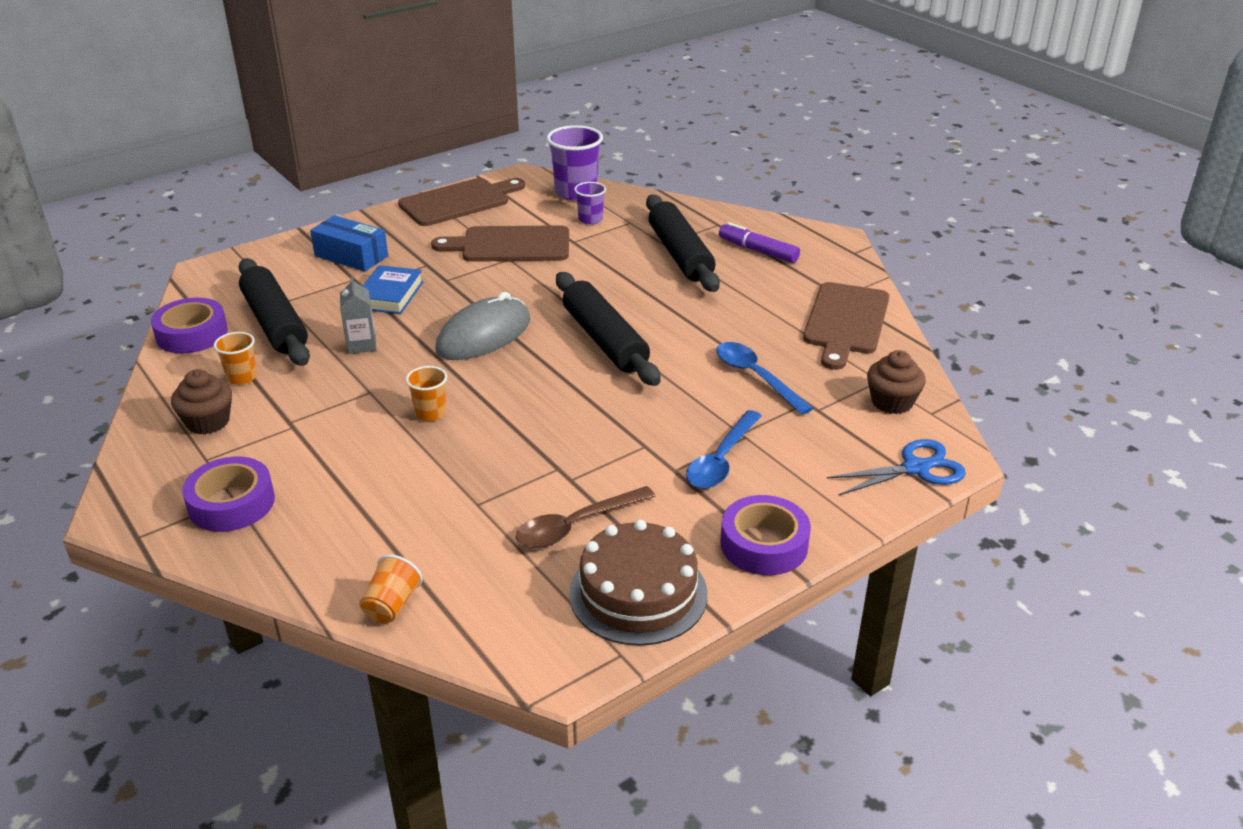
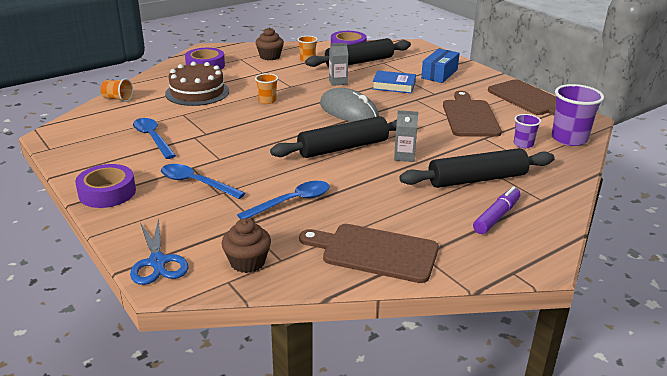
camera: 90 degrees right, 5 degrees down
brown spoon [516,486,656,548] -> blue spoon [133,118,176,159]
brown cake [569,520,708,646] -> brown cake moved to [165,62,229,106]
none -> grey carton [394,110,418,162]

